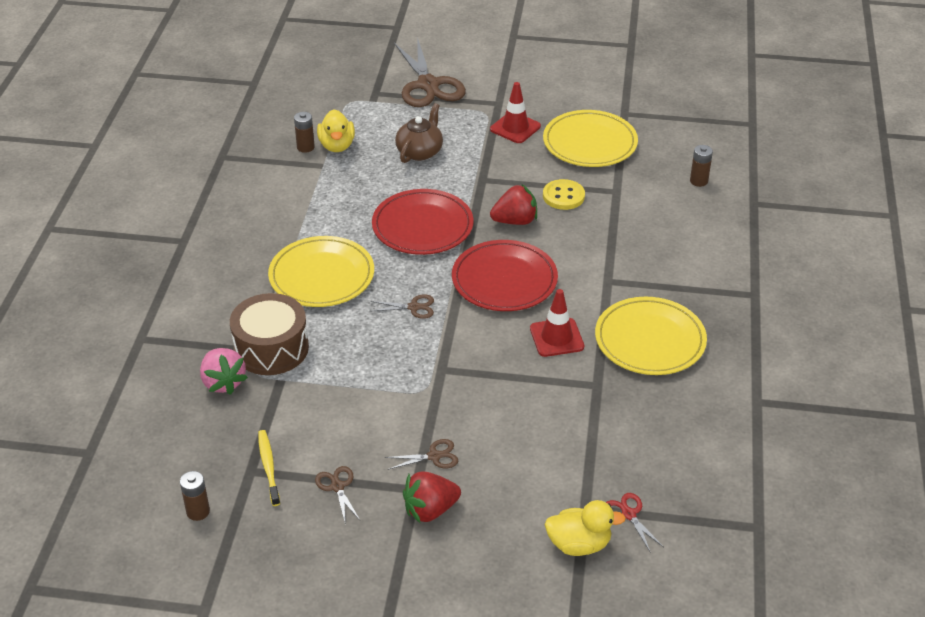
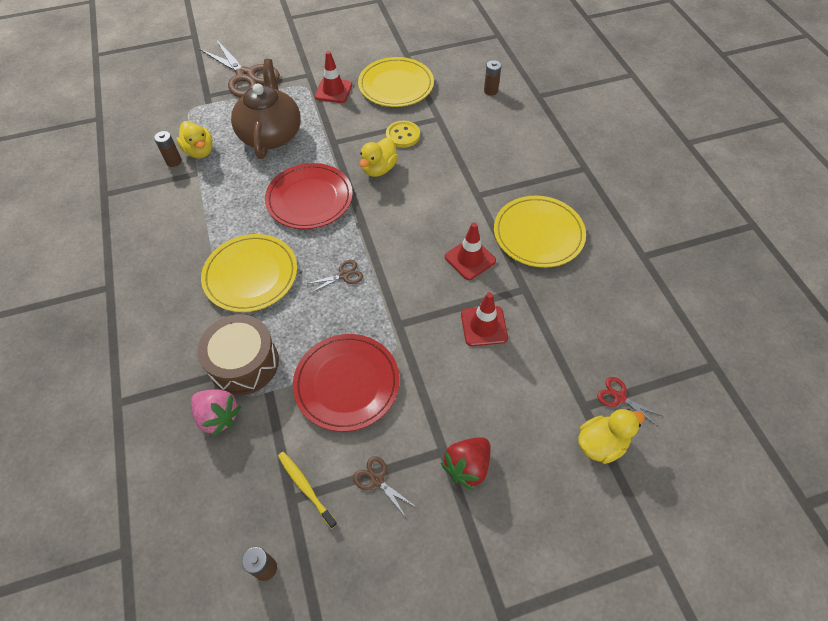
camera: 25 degrees left, 15 degrees up
brown scissors [385,439,458,470] -> none
brown teapot [395,103,443,163] -> brown teapot [231,59,301,159], size x1.66
red plate [452,240,558,311] -> red plate moved to [293,334,400,432]
red strawberry [490,184,537,225] -> yellow duck [359,138,398,177]
none -> red traffic cone [461,292,508,346]

